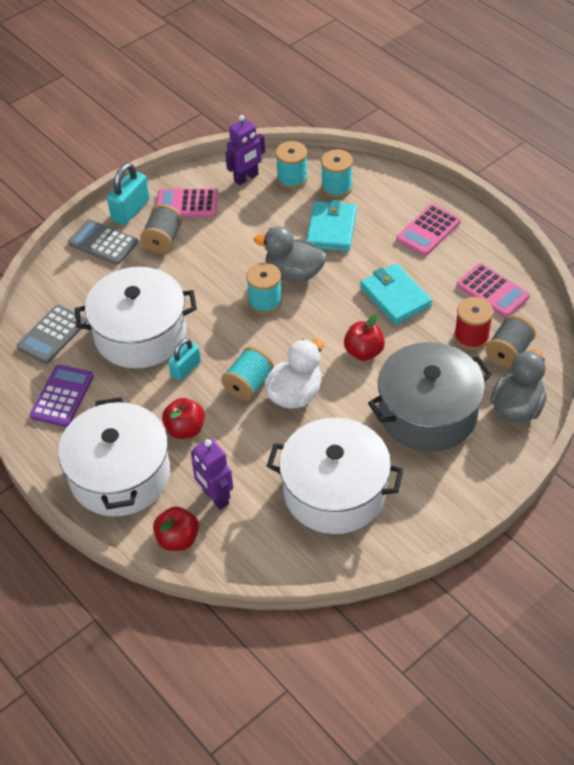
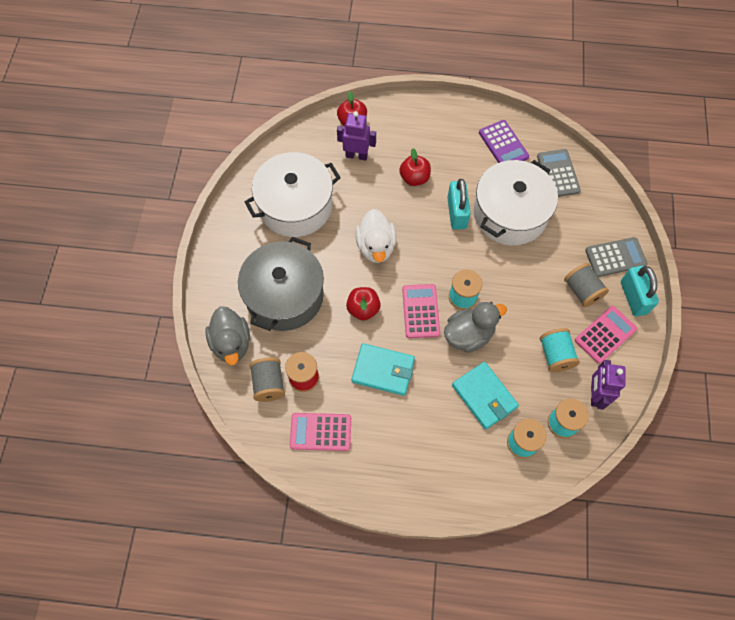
camera: 135 degrees right, 15 degrees up
white pot [58,397,170,516] -> none
turquoise padlock [168,338,201,381] -> turquoise padlock [447,179,471,230], size x1.51
turquoise spool [221,346,274,401] -> turquoise spool moved to [540,328,580,372]
pink calculator [396,204,461,256] -> pink calculator moved to [402,284,440,338]

